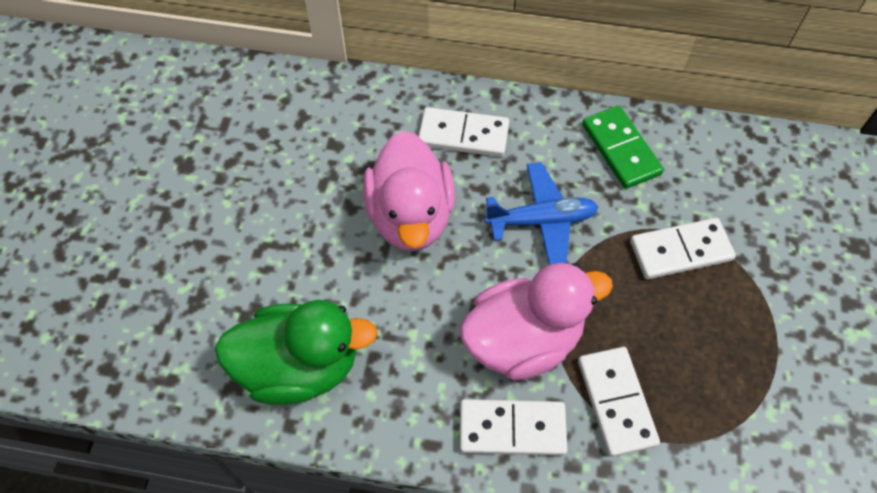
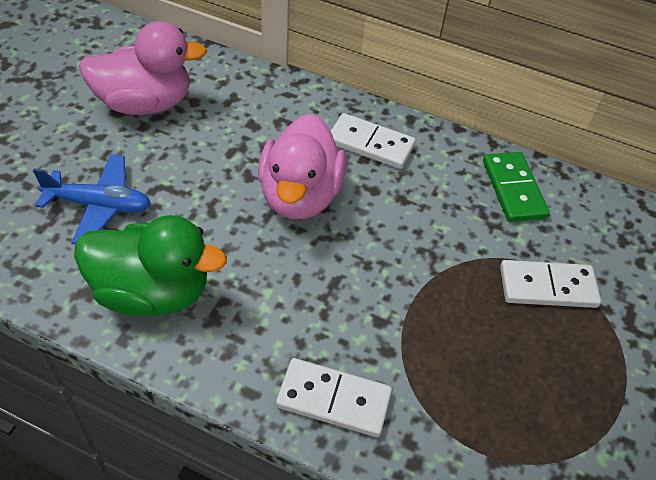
camera: 10 degrees right, 10 degrees down
pink duck [460,263,613,380] -> pink duck moved to [79,21,207,115]
blue plane [484,162,598,265] -> blue plane moved to [33,154,151,244]
white domino [578,347,660,457] -> none

